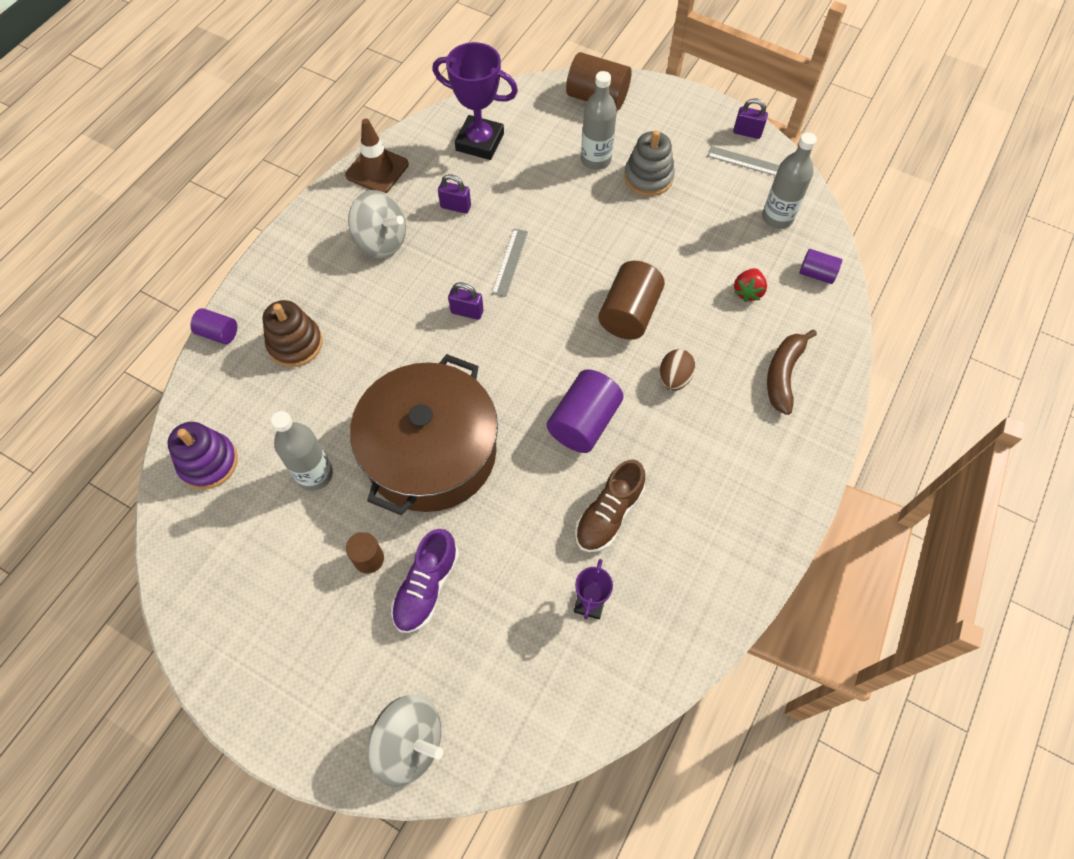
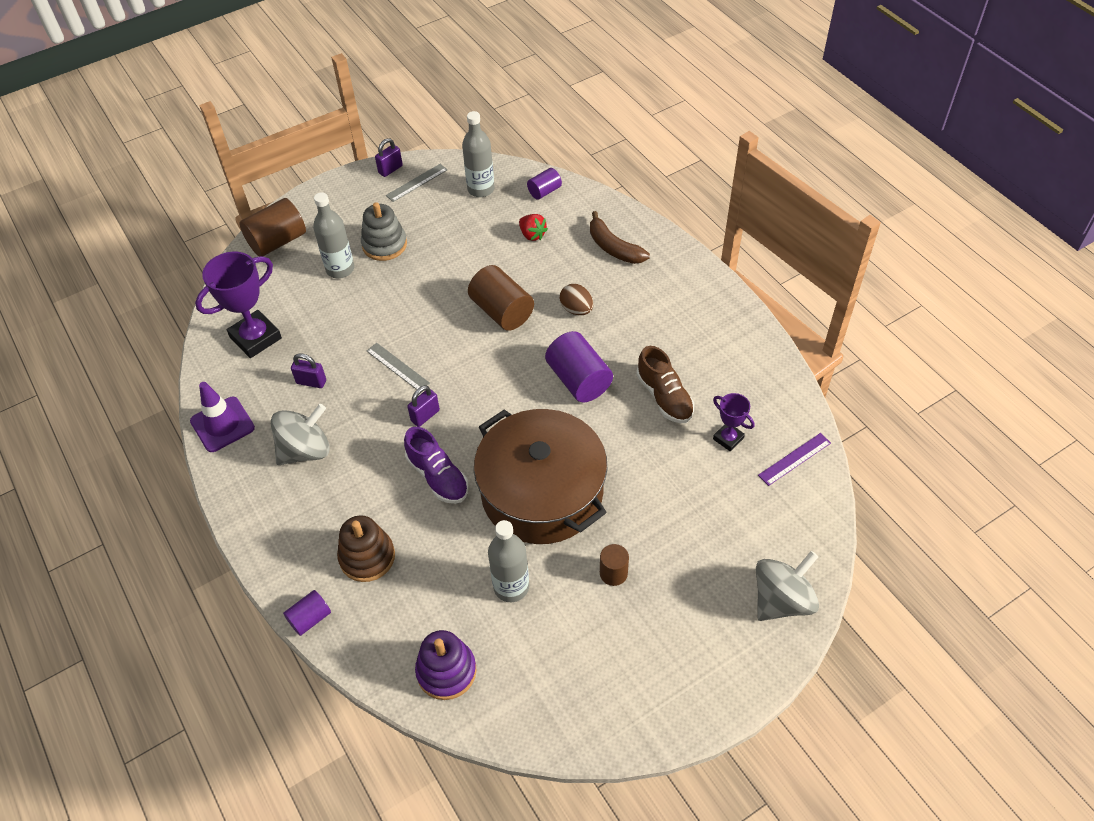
camera: 60 degrees left, 10 degrees down
brown traffic cone [345,118,409,193] -> purple traffic cone [190,382,255,452]
purple shoe [391,529,459,633] -> purple shoe moved to [404,427,469,504]
purple padlock [438,174,471,214] -> purple padlock turned 60 degrees clockwise [291,353,326,388]
none -> purple ruler [758,433,831,486]

